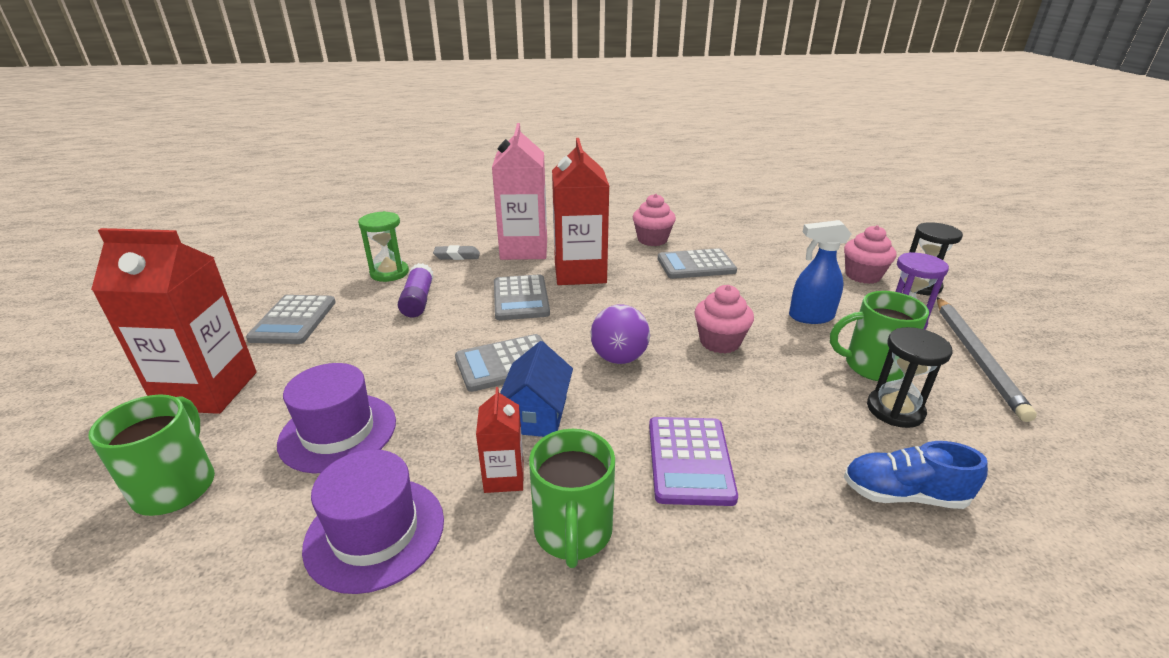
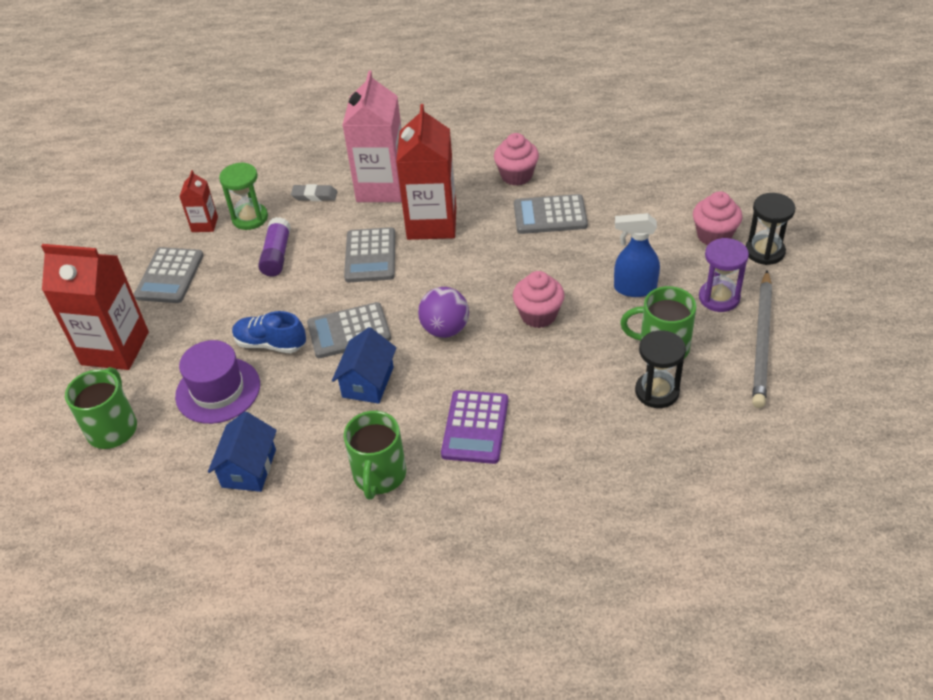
camera: 10 degrees right, 15 degrees up
purple hat [302,449,444,594] -> blue house [208,412,277,492]
red carton [476,387,524,493] -> red carton moved to [179,170,218,232]
blue shoe [844,441,988,509] -> blue shoe moved to [232,311,306,353]

